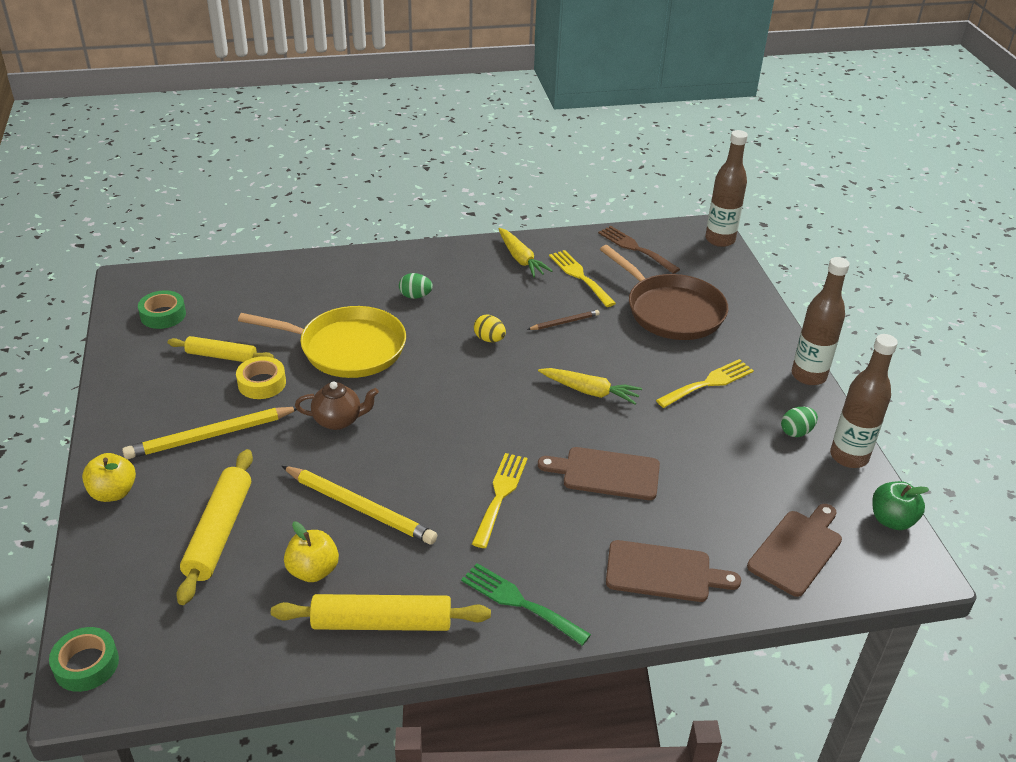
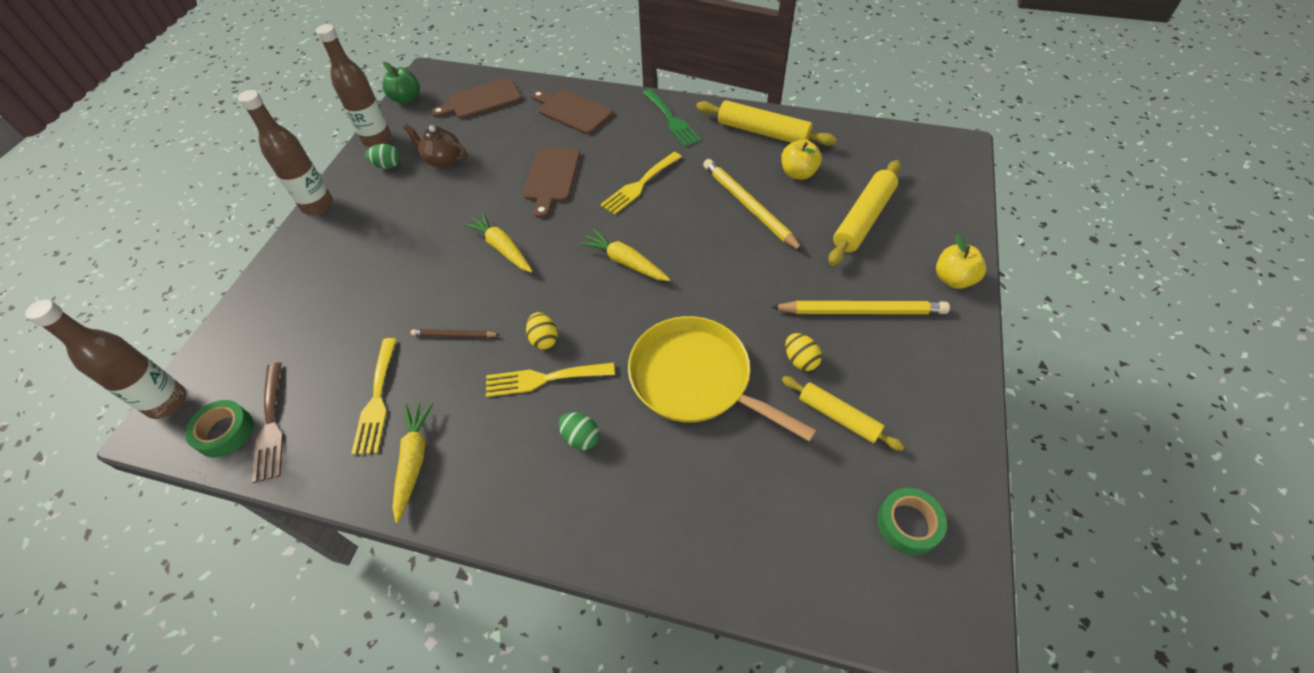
camera: 150 degrees left, 15 degrees up
green tape [49,627,119,692] -> green tape moved to [185,400,253,457]
yellow tape [236,356,286,399] -> yellow egg [785,333,822,371]
brown teapot [295,381,379,430] -> brown teapot moved to [404,124,467,168]
brown cutting board [538,447,660,500] -> brown cutting board turned 60 degrees clockwise [523,147,580,218]
brown pan [600,245,729,340] -> none
yellow fork [656,359,754,408] -> yellow fork moved to [486,362,615,397]
none -> yellow carrot [579,229,670,281]

